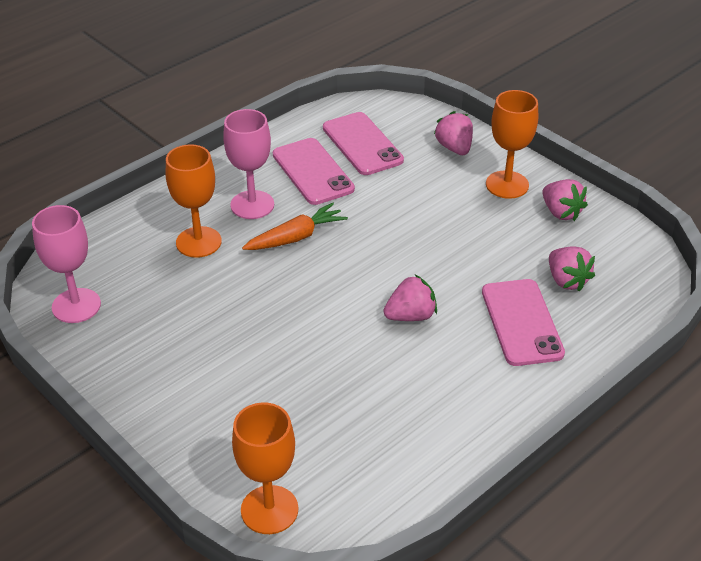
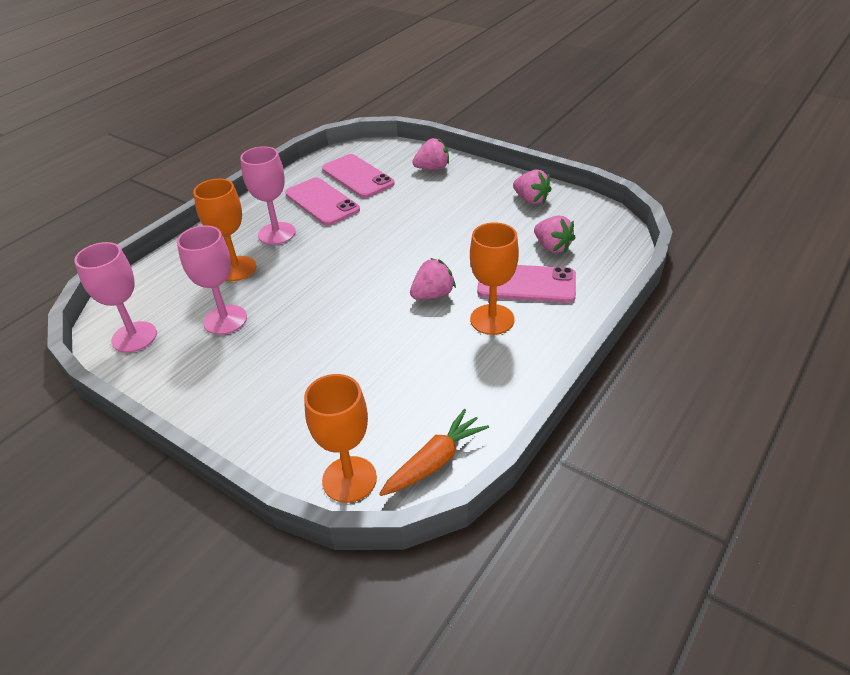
camera: 10 degrees left, 0 degrees up
orange carrot [242,202,348,250] -> orange carrot moved to [379,409,489,496]
pink strawberry [434,111,473,155] -> pink strawberry turned 105 degrees clockwise [412,138,449,170]
pink phone [482,279,565,366] -> pink phone turned 60 degrees counterclockwise [477,265,576,303]
orange goblet [486,90,538,199] -> orange goblet moved to [470,222,519,335]
none -> pink goblet [177,225,247,335]

